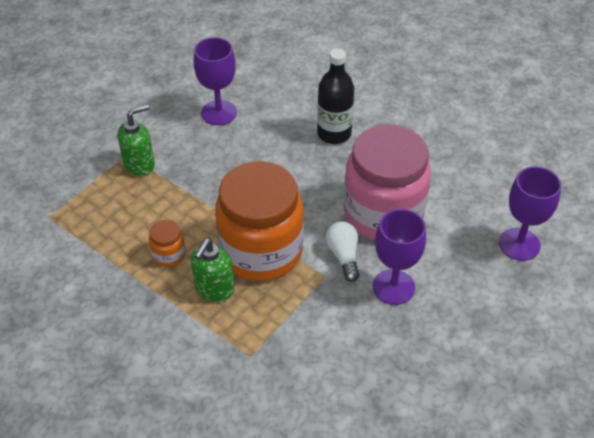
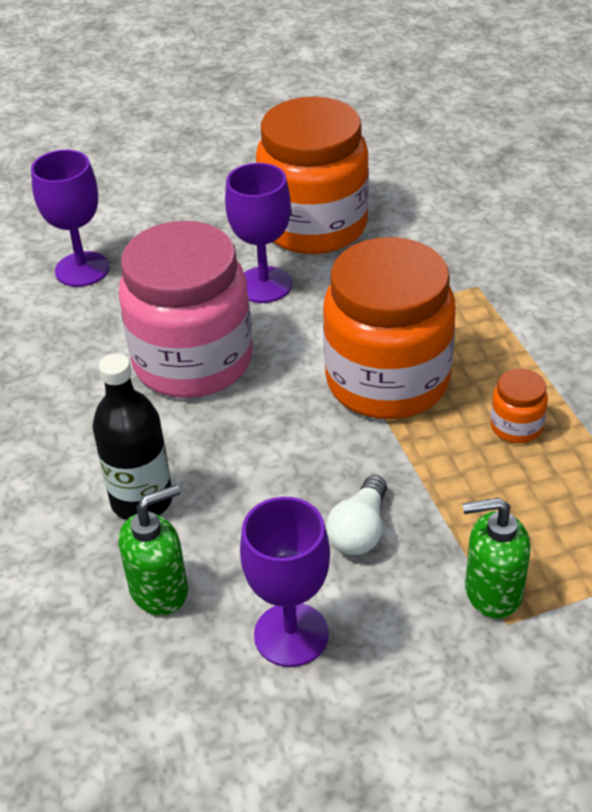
camera: 145 degrees left, 5 degrees down
green soap dispenser [191,238,235,302] -> green soap dispenser moved to [118,484,188,616]
white light bulb [325,221,359,282] -> white light bulb moved to [326,475,387,555]
none -> orange jar [256,97,369,254]

